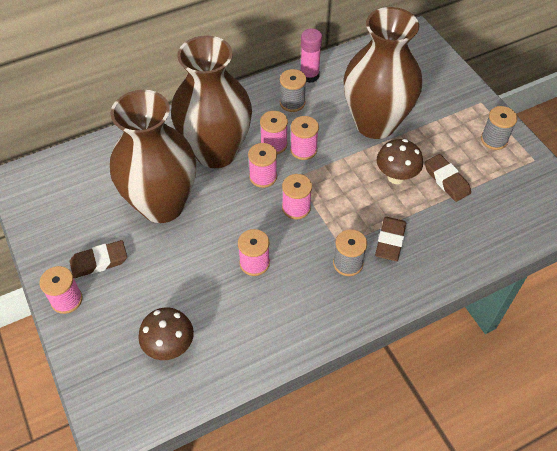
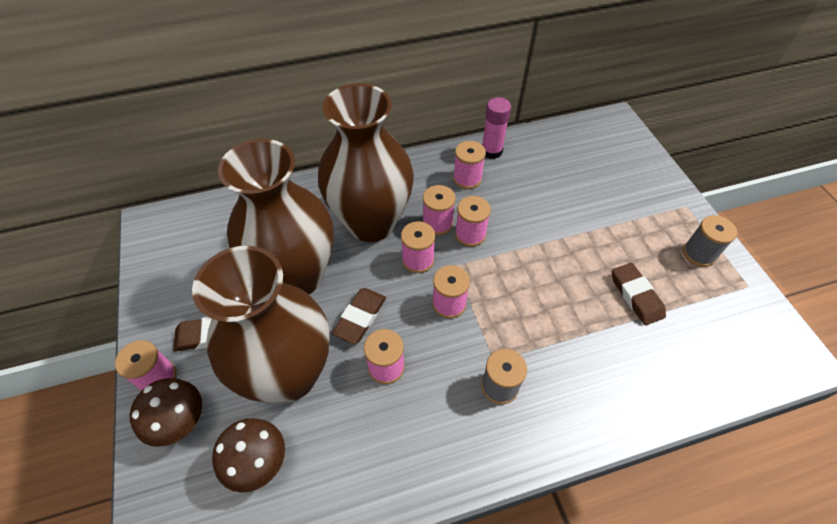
camera: 10 degrees right, 0 degrees up
grey spool [280,69,306,112] -> pink spool [453,141,486,189]
brown vase [343,7,422,139] -> brown vase moved to [192,246,329,403]
brown eraser [375,217,407,261] -> brown eraser moved to [332,288,386,344]
brown mushroom [377,139,423,184] -> brown mushroom moved to [130,378,202,447]

